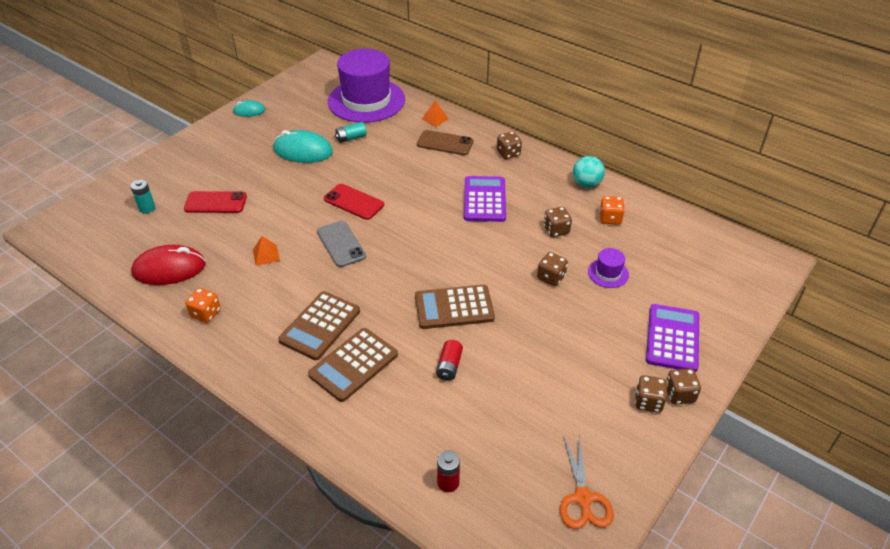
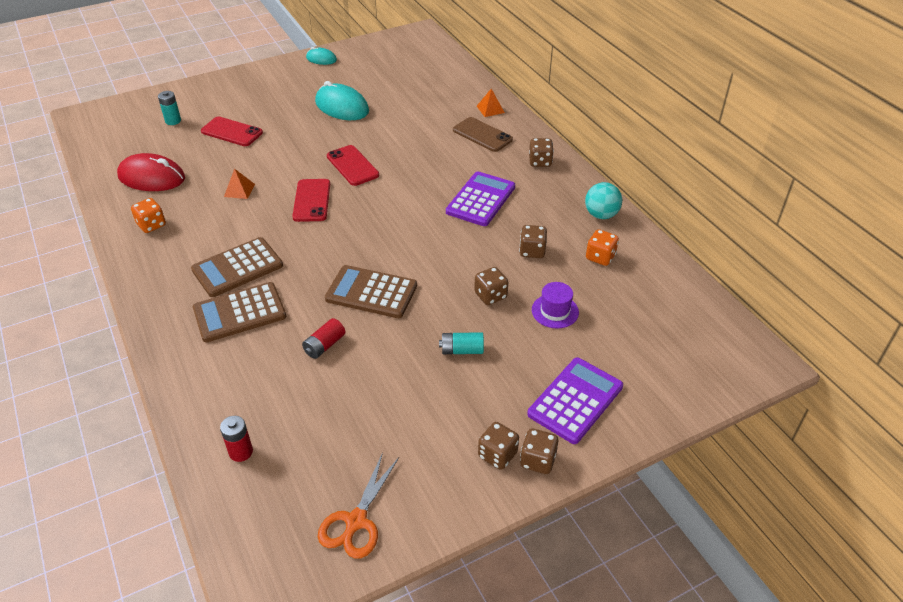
camera: 25 degrees right, 0 degrees up
grey phone [317,221,366,267] -> red phone [293,179,330,222]
purple hat [328,49,405,123] -> none
turquoise battery [335,122,367,143] -> turquoise battery moved to [439,332,484,354]

